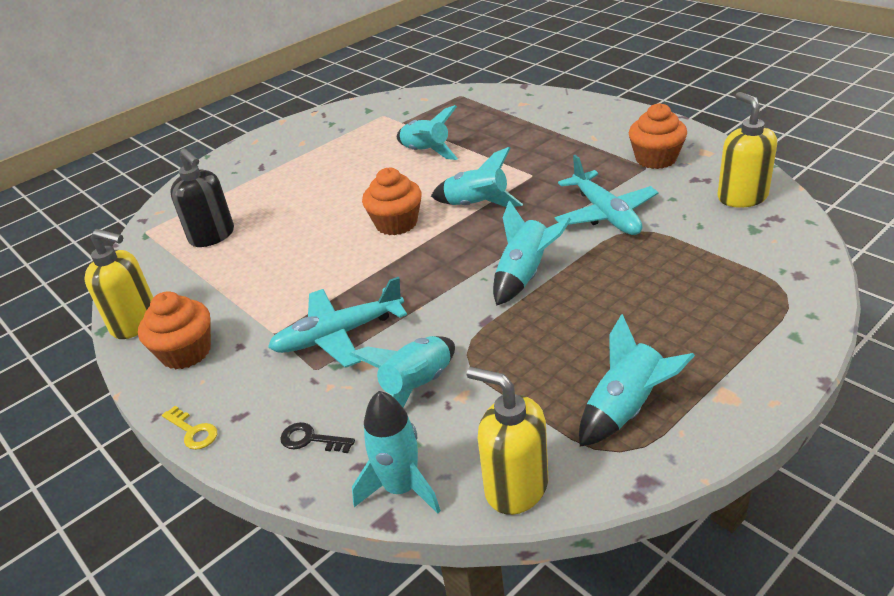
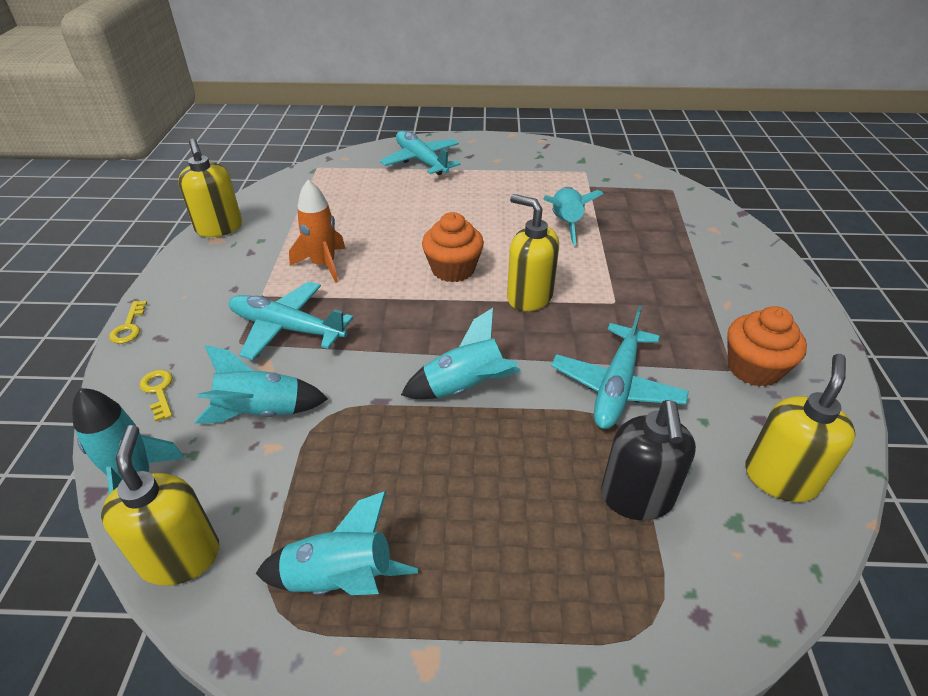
camera: 40 degrees right, 5 degrees up
orange cupcake [138,291,211,369] -> none
black soap dispenser [170,148,234,247] -> black soap dispenser moved to [601,400,696,520]
black key [280,422,355,453] -> yellow key [139,370,173,421]
turquoise rocket [431,147,523,207] -> yellow soap dispenser [507,194,559,311]
none -> orange rocket [289,180,346,283]
none -> turquoise plane [380,131,461,175]

